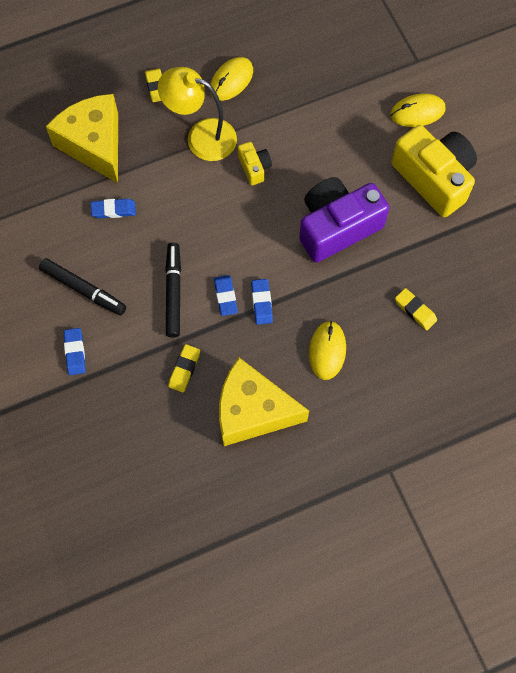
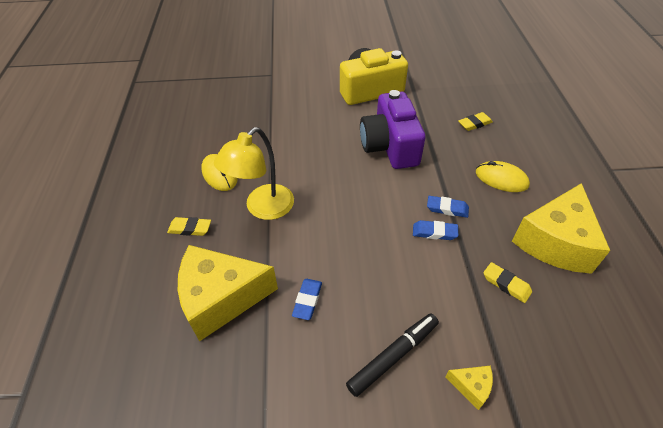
camera: 70 degrees left, 20 degrees down
blue eraser [64,328,86,375] -> yellow cheese [445,366,493,410]
black marker [165,243,181,338] -> none
yellow camera [238,142,272,185] -> none
yellow mouse [390,94,446,127] -> none

